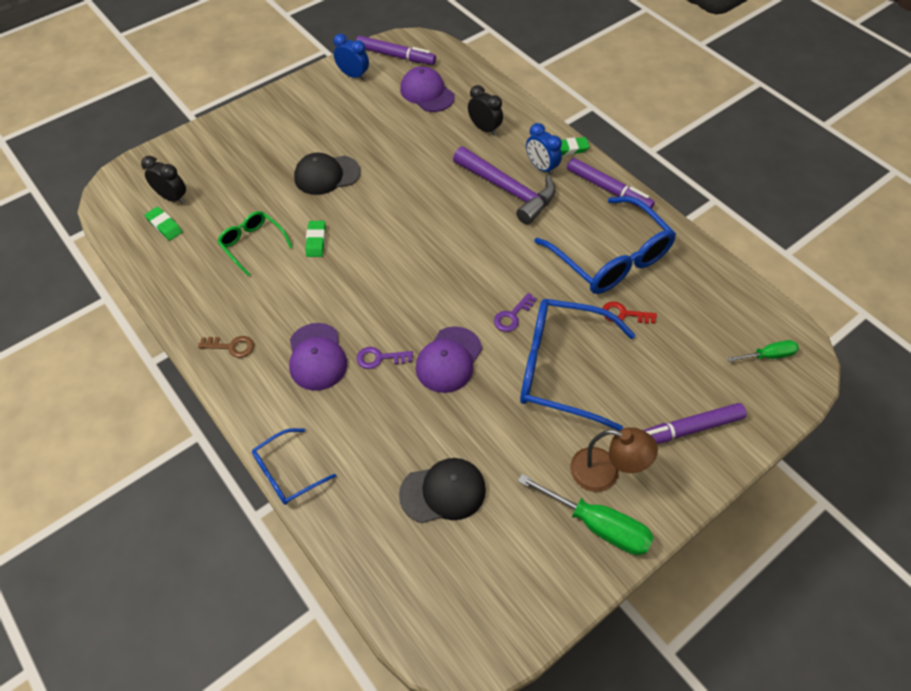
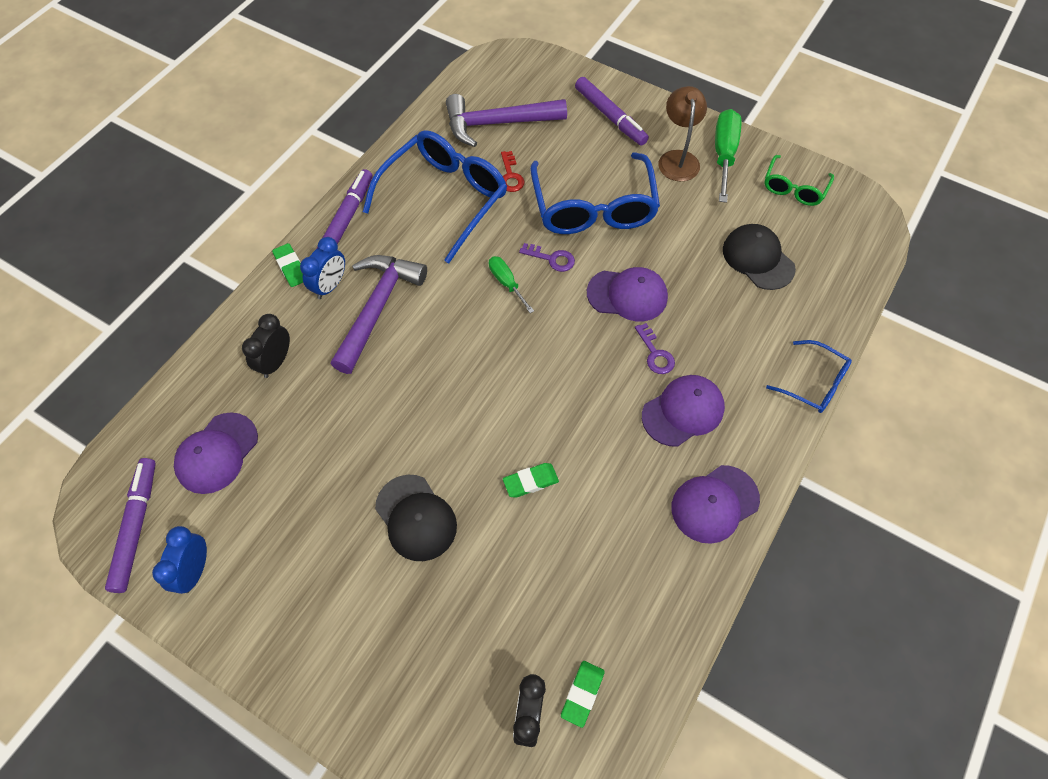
camera: 110 degrees left, 5 degrees up
brown key [198,336,254,358] -> purple cap [672,465,760,544]
green glasses [217,211,293,276] -> green glasses moved to [764,155,834,206]
green screwdriver [727,340,799,362] -> green screwdriver moved to [489,256,534,313]
none -> purple hammer [446,94,567,147]

